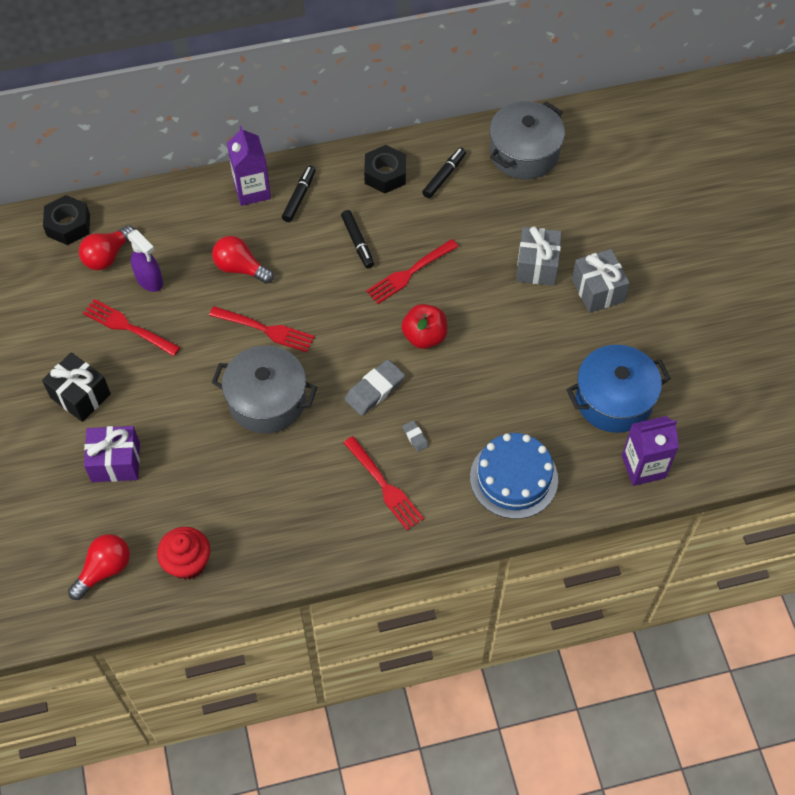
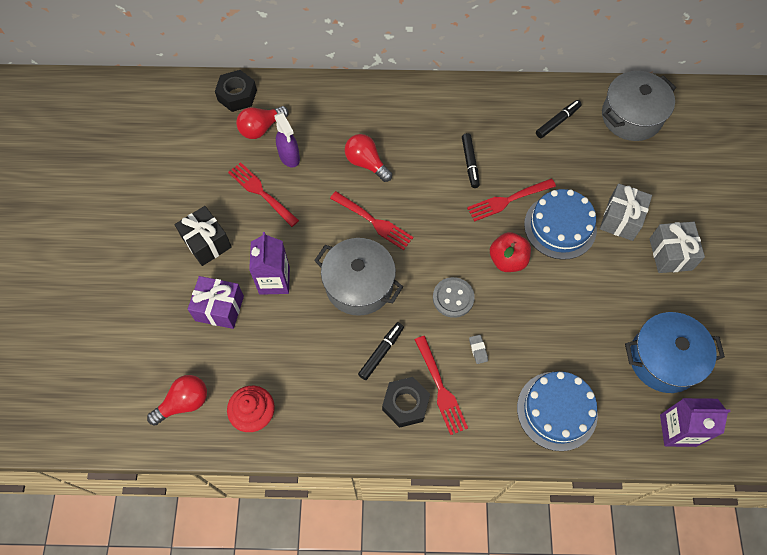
camera: 15 degrees right, 5 degrees up
purple carton [227,126,271,206] -> purple carton moved to [249,232,290,295]
black marker [282,166,316,222] -> black marker moved to [358,322,404,380]
grey eraser [345,359,405,416] -> grey button [433,277,475,318]
black nut [364,145,406,193] -> black nut moved to [382,377,430,428]
none -> blue cake [524,189,597,260]

